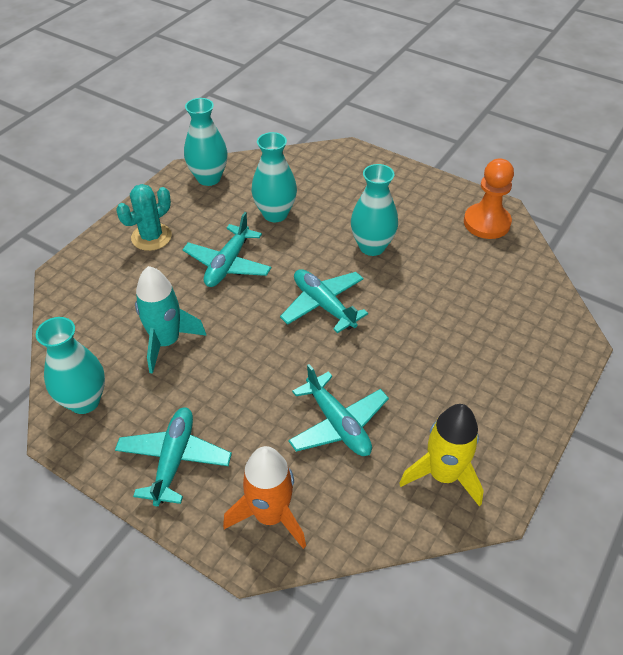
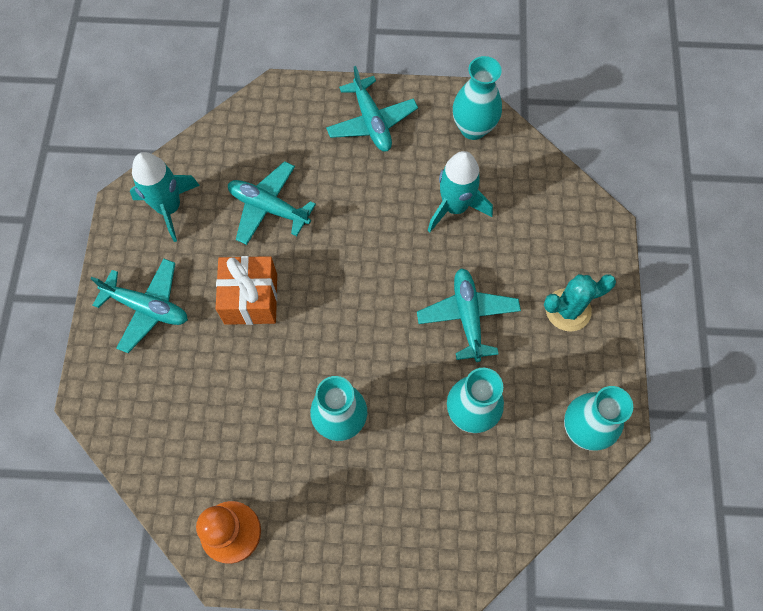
camera: 150 degrees right, 20 degrees up
turquoise cactus [116,184,172,251] -> turquoise cactus turned 60 degrees clockwise [544,274,616,331]
orange rocket [223,446,306,549] -> none
turquoise plane [280,269,368,333] -> turquoise plane moved to [91,259,188,353]
yellow rocket [399,404,484,506] -> turquoise rocket [130,152,200,242]
none -> orange gift [215,256,277,325]

